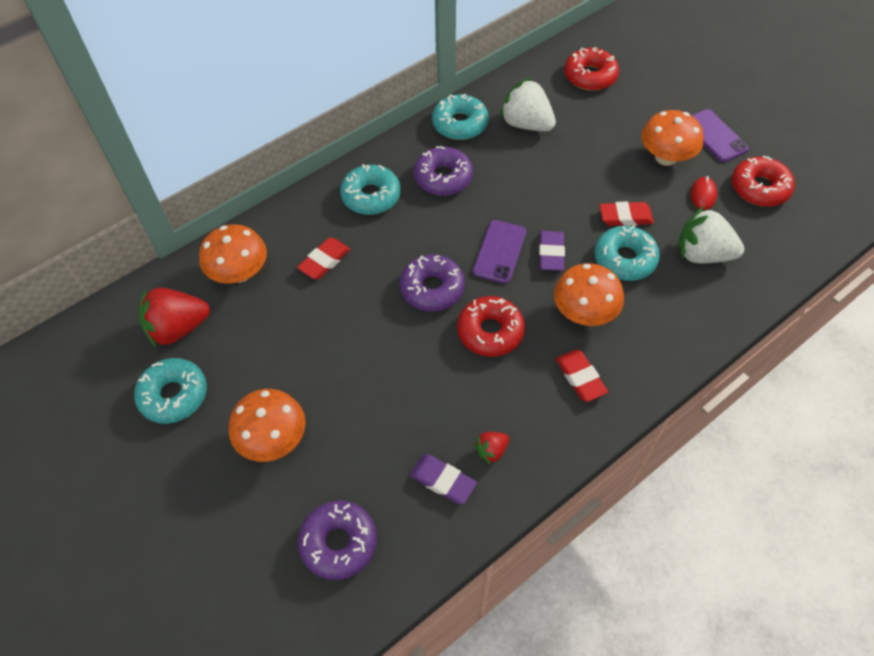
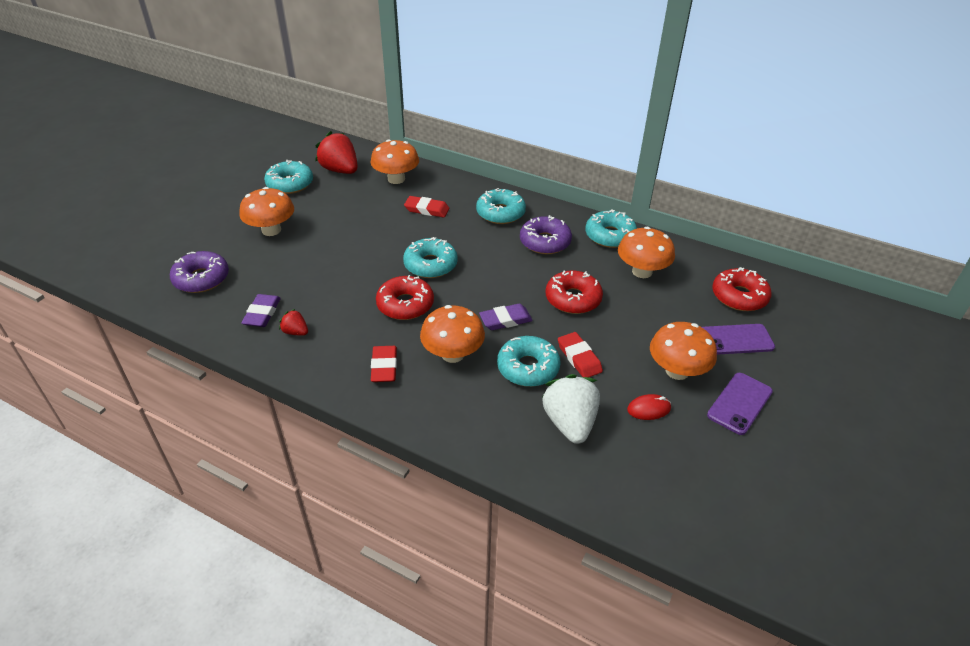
camera: 65 degrees right, 15 degrees down
purple donut [400,254,465,312] -> turquoise donut [403,237,458,278]
purple phone [473,220,526,284] -> purple phone moved to [702,324,775,355]
white strawberry [500,78,556,131] -> orange mushroom [618,226,675,278]
red eraser [556,350,608,402] -> red eraser turned 45 degrees counterclockwise [371,346,397,382]
red donut [732,156,795,207] -> red donut moved to [546,270,603,314]

